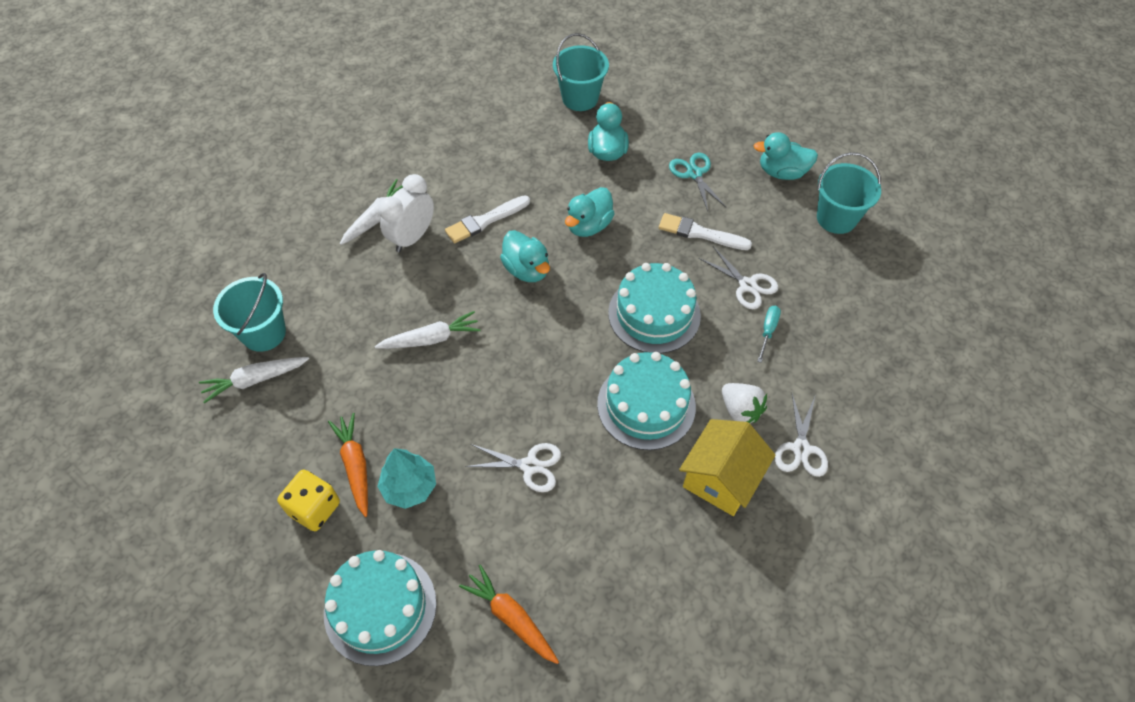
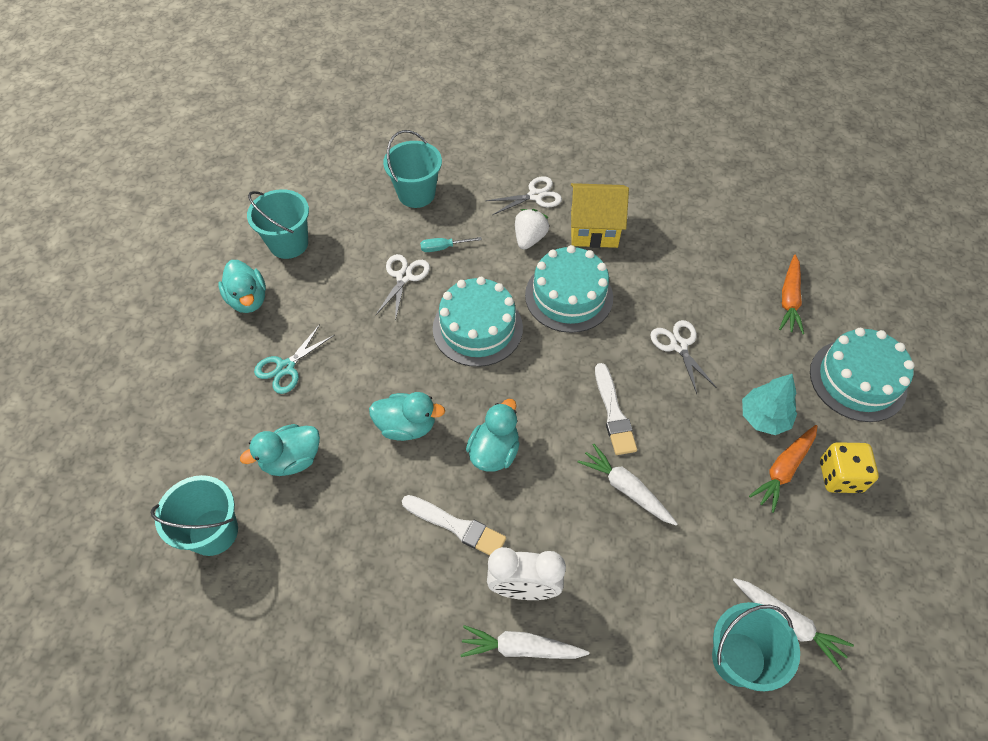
camera: 120 degrees left, 0 degrees up
white brush [659,213,752,250] -> white brush moved to [595,363,637,455]
none -> turquoise bucket [383,130,442,208]

